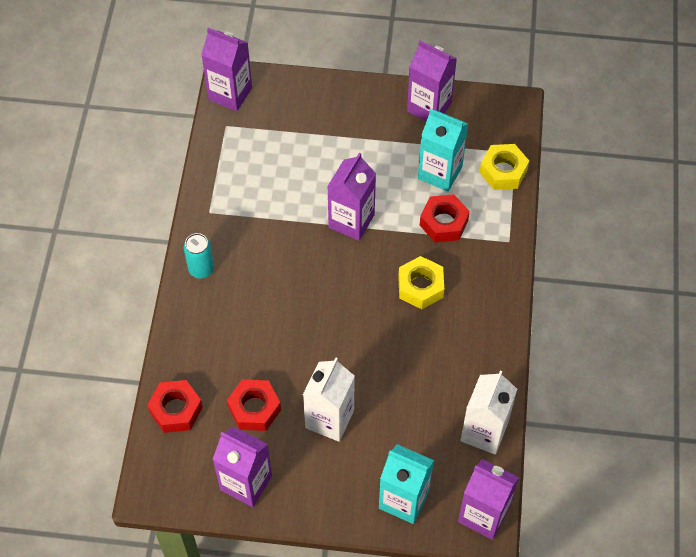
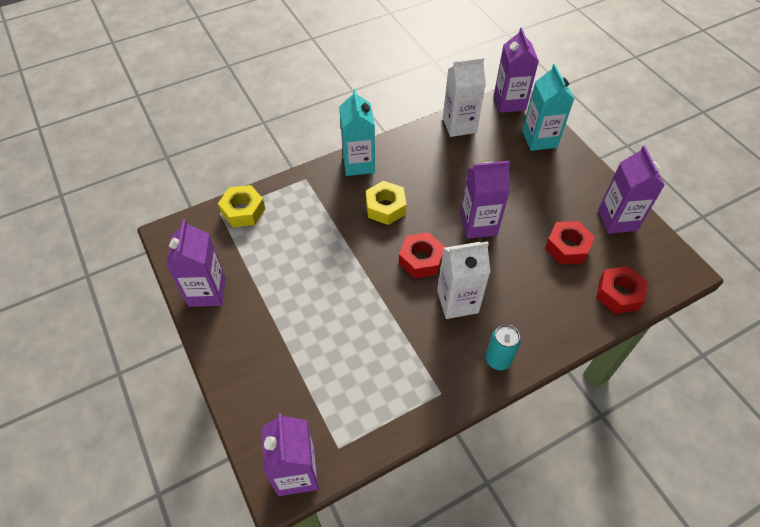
camera: 125 degrees left, 5 degrees down
white carton [303,357,355,442] -> white carton moved to [437,242,490,319]
purple carton [327,153,376,241] -> purple carton moved to [460,161,510,239]
turquoise carton [418,109,468,192] -> turquoise carton moved to [339,89,375,176]
red nut [420,194,470,242] -> red nut moved to [399,232,445,279]

